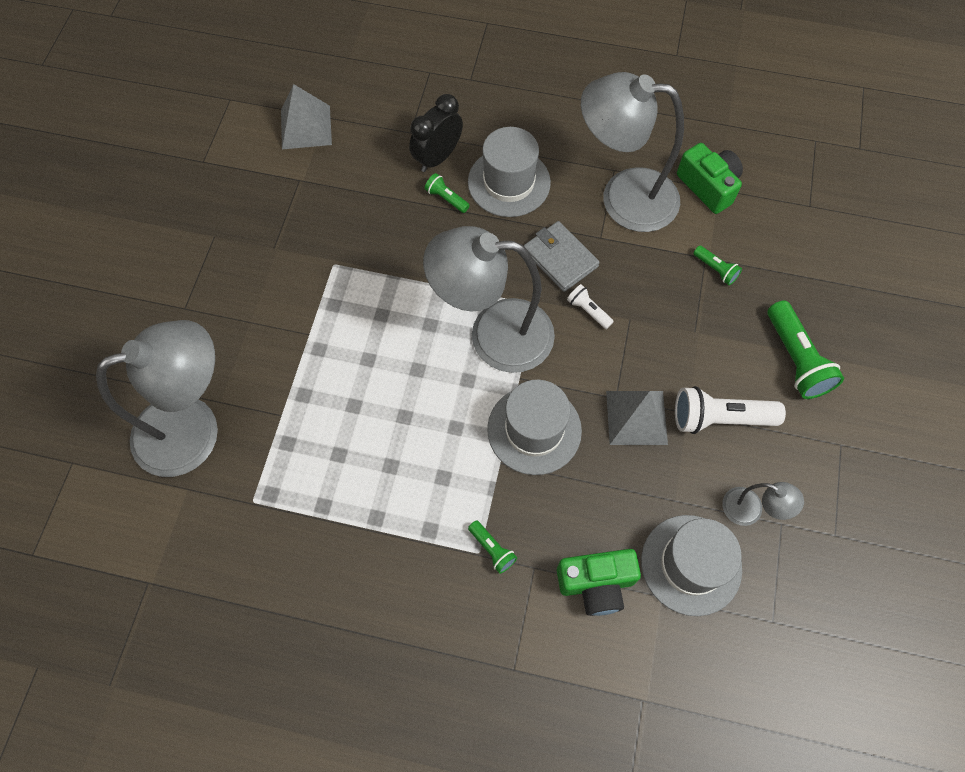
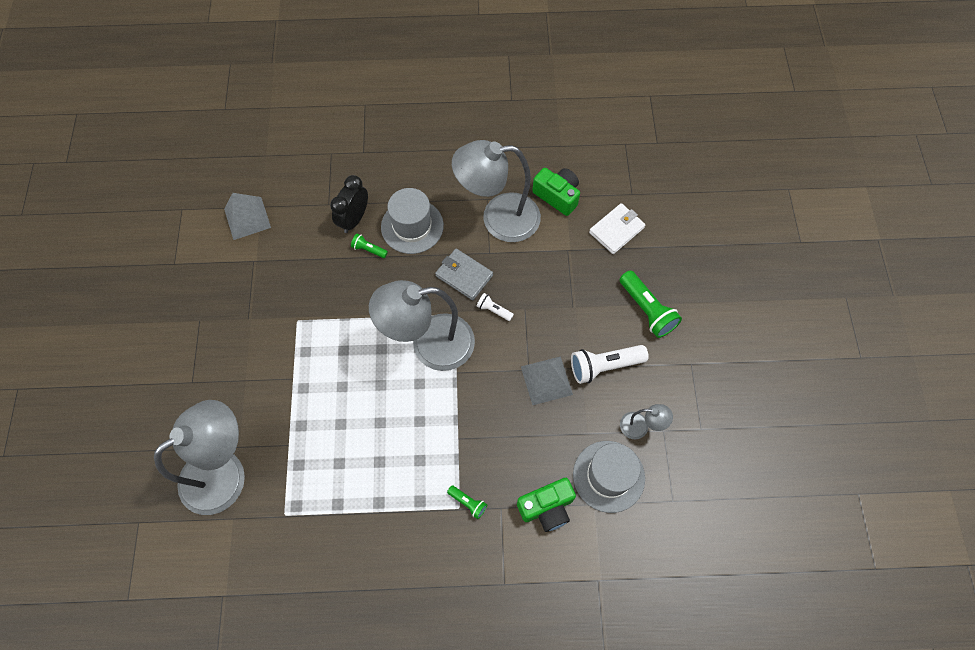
camera: 15 degrees left, 0 degrees up
grey hat [487,380,582,475] -> none
green flashlight [693,246,742,285] -> none
none -> white wallet [589,203,645,254]

